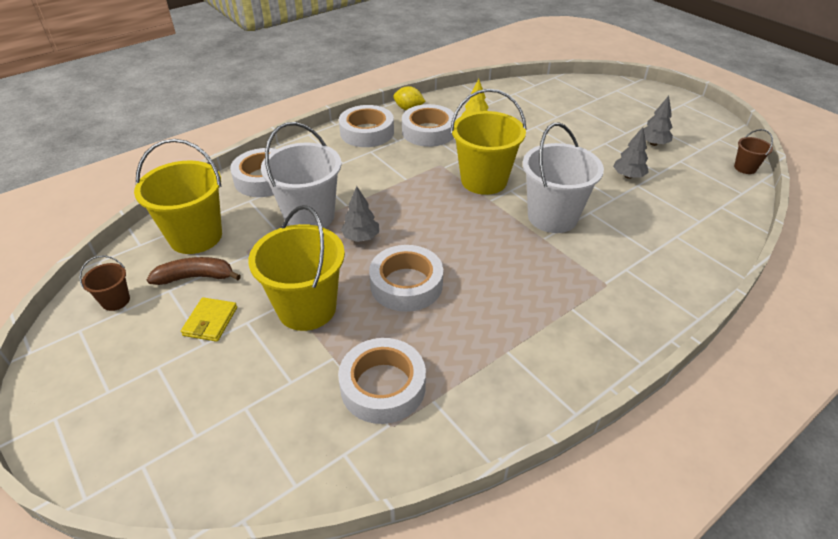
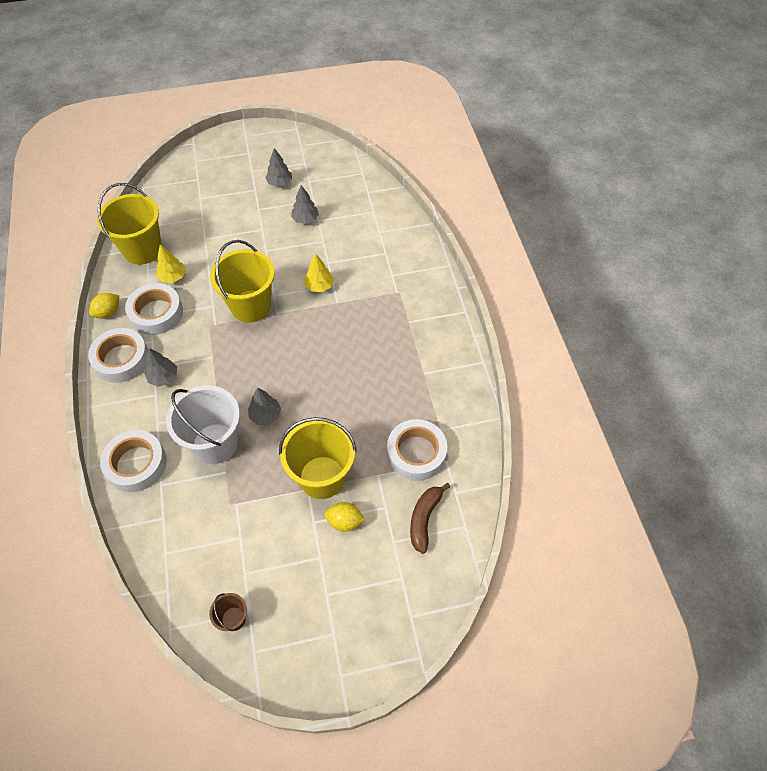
camera: 65 degrees left, 15 degrees up
yellow bucket [134,139,222,254] -> yellow bucket moved to [97,183,162,265]
brown banana [147,257,241,285] -> brown banana moved to [410,483,450,554]
yellow wallet [181,297,237,342] -> none
white tape [369,245,443,312] -> none
white bucket [523,122,604,233] -> yellow tree [304,253,334,292]
brown bucket [734,129,773,174] -> none
none -> grey tree [145,348,177,387]
none -> yellow lemon [325,502,365,532]

